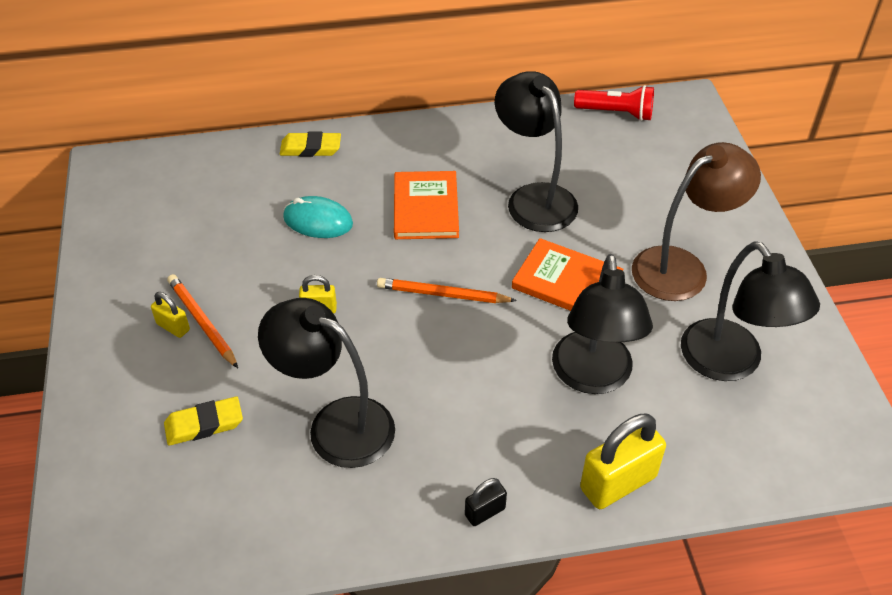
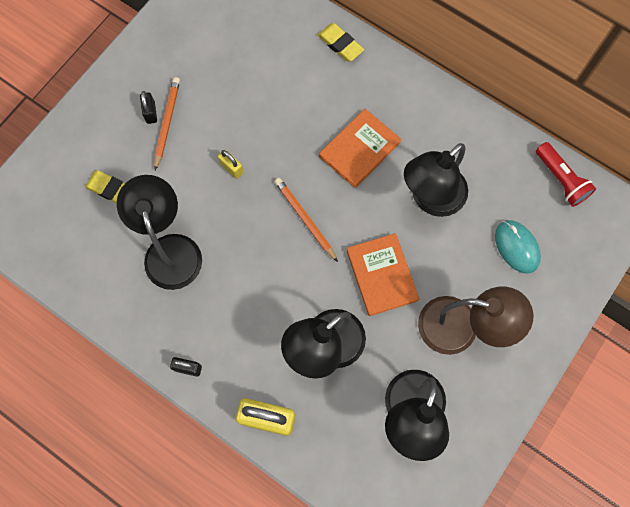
camera: 45 degrees right, 25 degrees up
yellow padlock [151,292,190,338] -> black padlock [140,91,157,124]
turquoise mouse [283,196,353,238] -> turquoise mouse moved to [495,220,541,274]
black lamp [495,71,578,232] -> black lamp turned 150 degrees counterclockwise [404,143,468,217]

